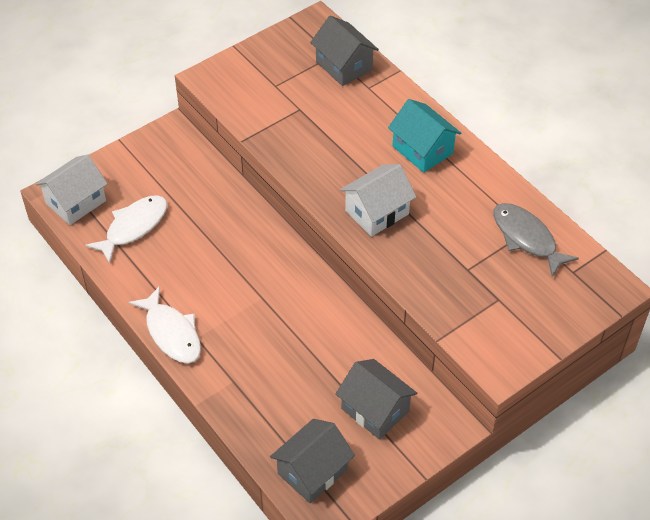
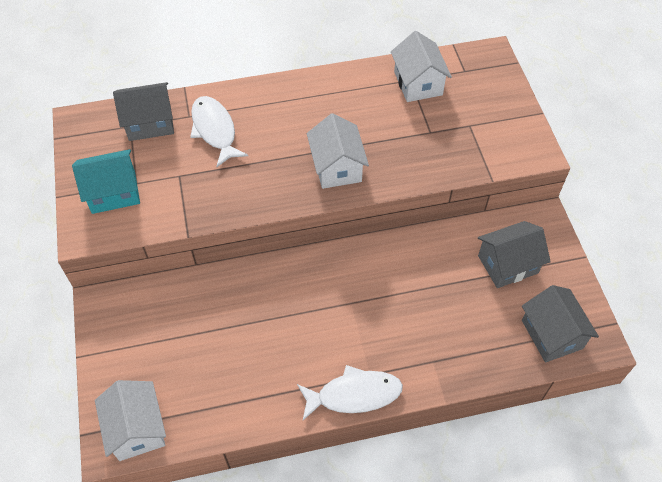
camera: 65 degrees left, 5 degrees up
white fish [85,195,167,264] -> white fish moved to [190,96,248,167]
turquoise house [388,99,461,173] -> turquoise house moved to [72,149,140,214]
grey fish [493,203,579,277] -> white house [391,31,452,102]

